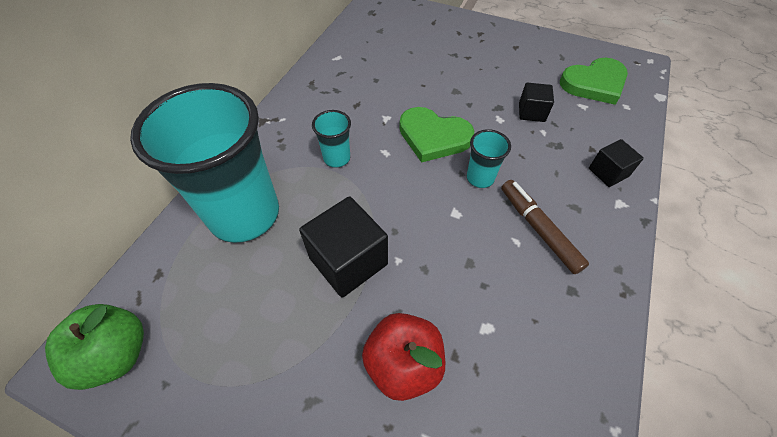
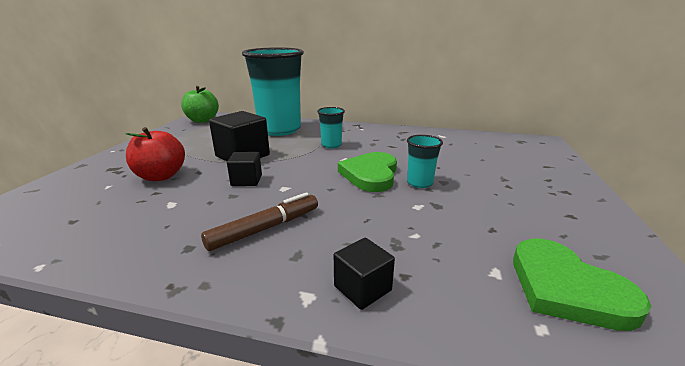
camera: 80 degrees right, 30 degrees down
turquoise cup [467,129,511,188] -> turquoise cup moved to [407,135,443,188]
black cube [519,83,554,122] -> black cube moved to [227,152,262,186]

